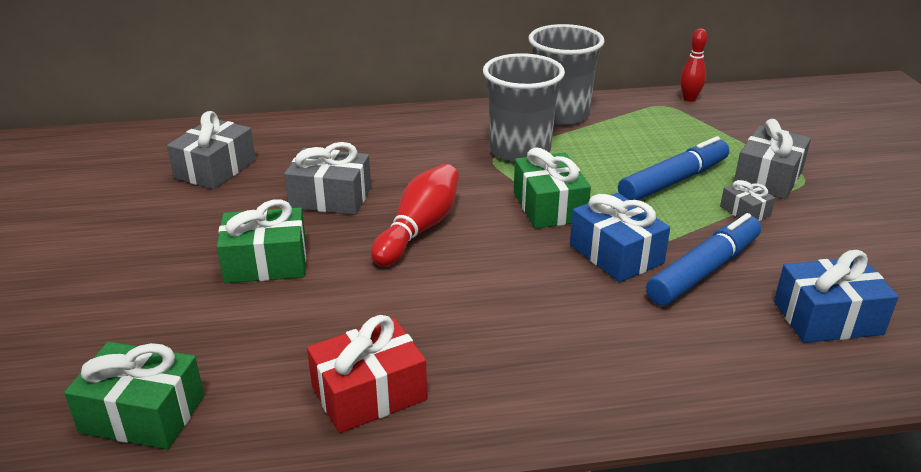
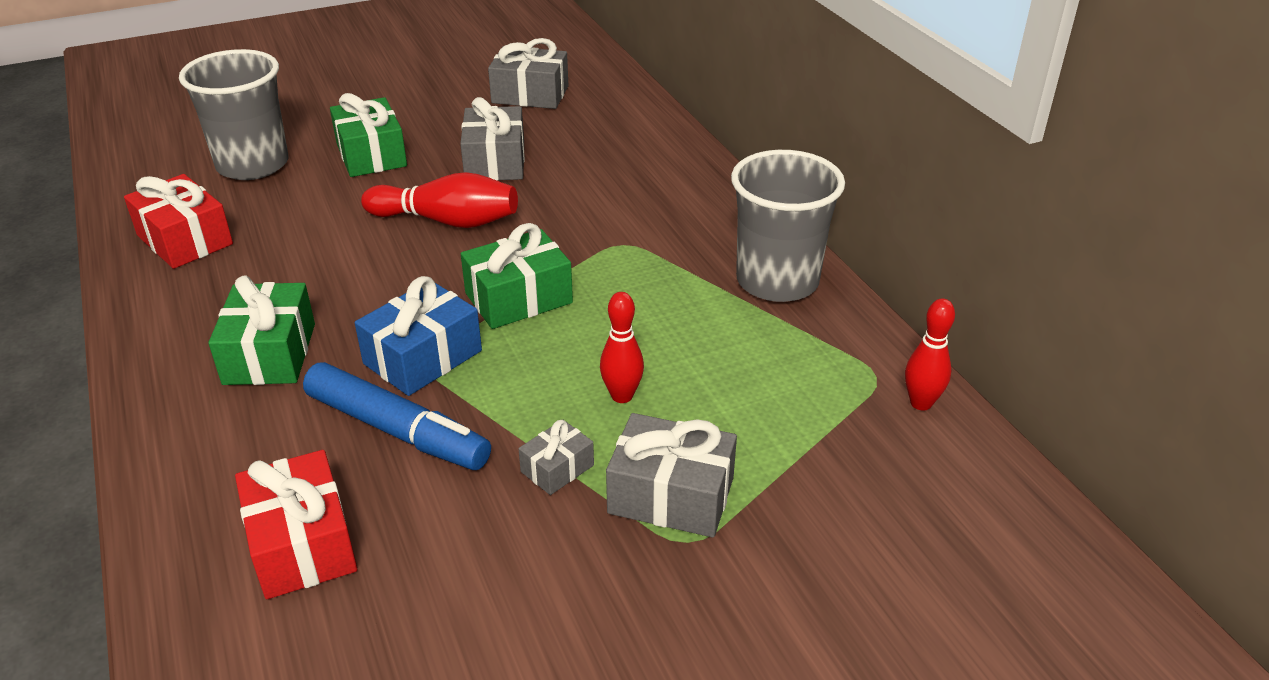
camera: 75 degrees right, 5 degrees up
green gift [64,342,204,449] -> green gift moved to [208,276,315,385]
grey cup [483,53,565,163] -> grey cup moved to [179,49,288,180]
blue marker [618,136,729,200] -> red bowling pin [600,292,644,403]
blue gift [774,250,898,343] -> red gift [235,450,357,599]

